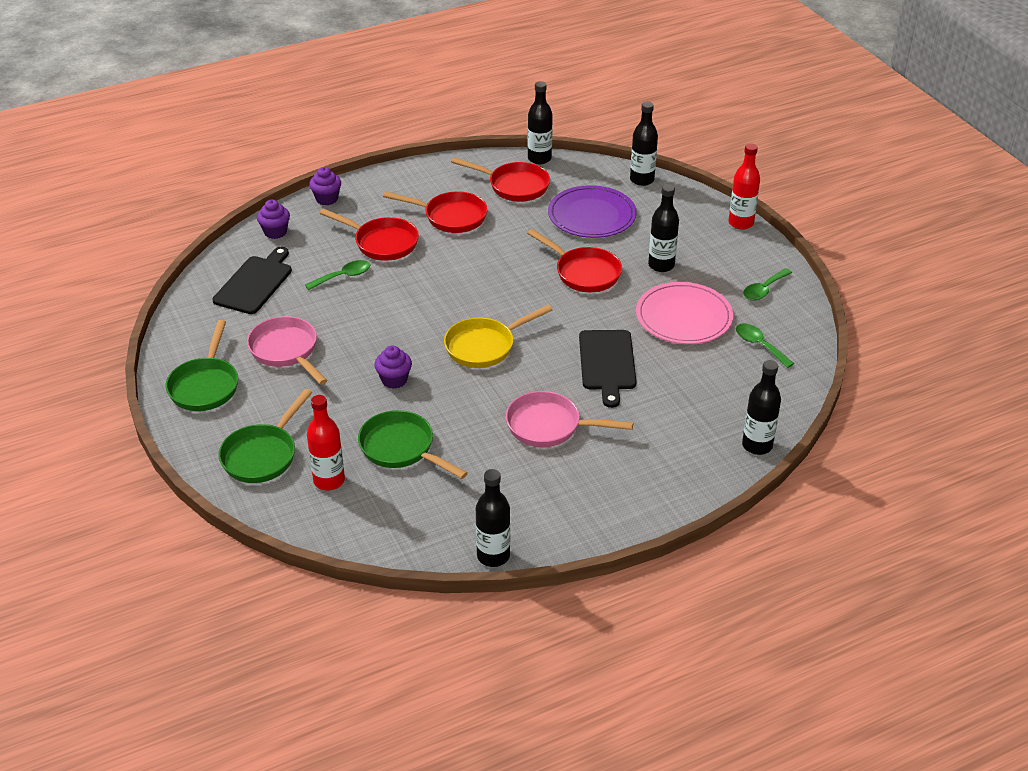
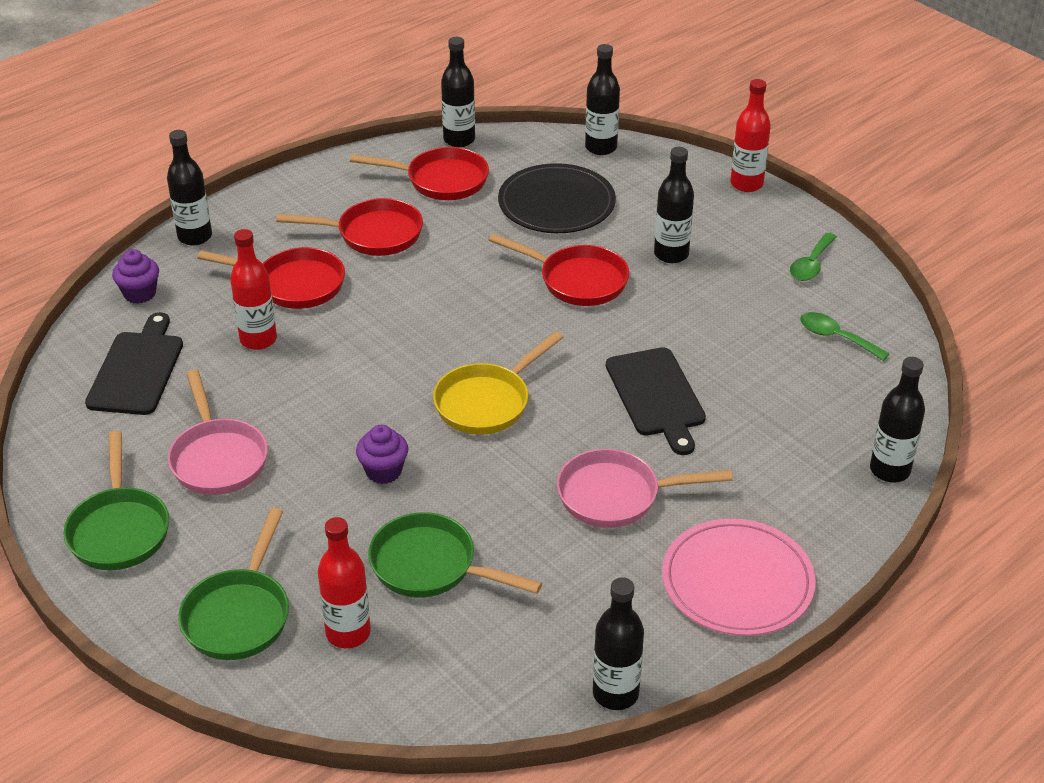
camera: 15 degrees left, 0 degrees up
pink pan [247,316,328,385] -> pink pan turned 150 degrees counterclockwise [168,369,268,495]
green spoon [305,260,370,290] -> red bottle [230,229,277,350]
purple cupcake [309,167,341,205] -> black bottle [167,130,212,246]
purple plate [548,185,637,238] -> black plate [498,163,616,233]
pink plate [636,282,733,344] -> pink plate moved to [662,519,816,636]

